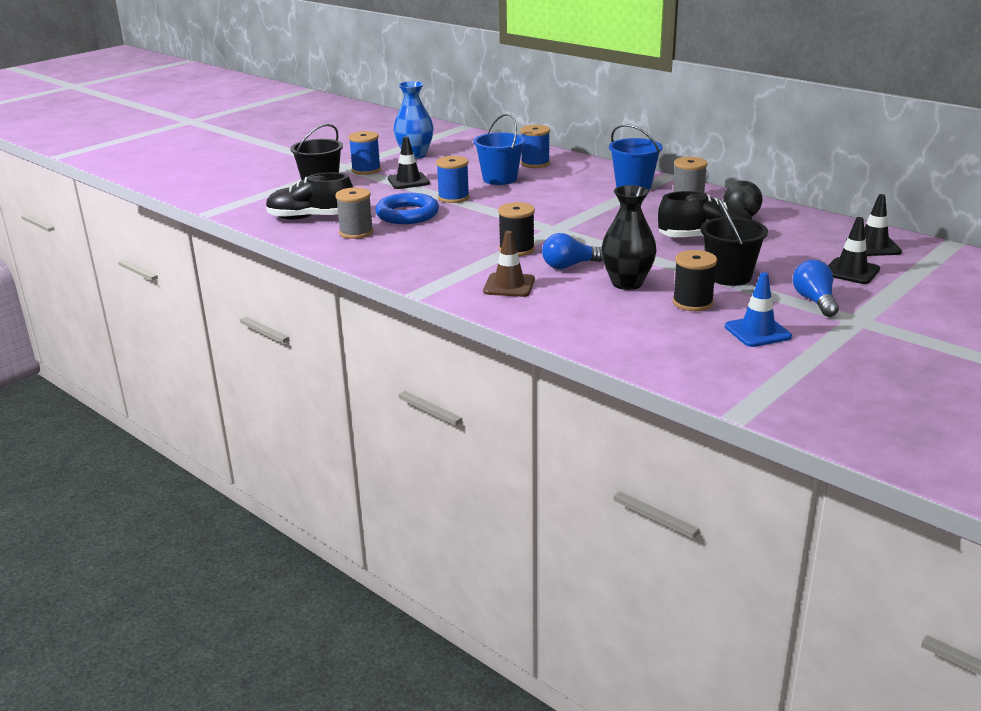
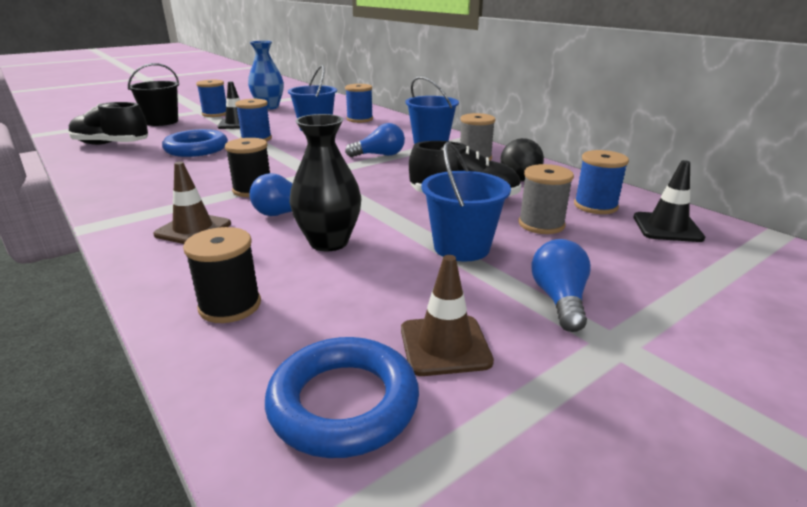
camera: 10 degrees right, 0 degrees up
grey spool [335,187,374,239] -> grey spool moved to [519,164,574,234]
black spool [673,250,717,311] -> black spool moved to [183,227,261,323]
black bucket [700,198,768,286] -> blue bucket [421,142,511,262]
blue traffic cone [725,272,792,347] -> brown traffic cone [401,255,494,376]
black traffic cone [828,217,880,284] -> none
none -> blue ring [265,337,419,458]
none -> blue light bulb [345,123,405,157]
none -> blue spool [574,150,629,214]

